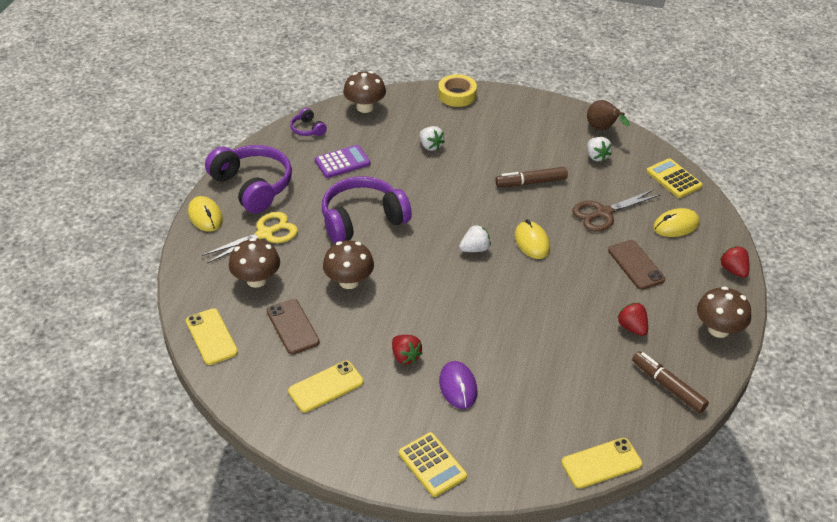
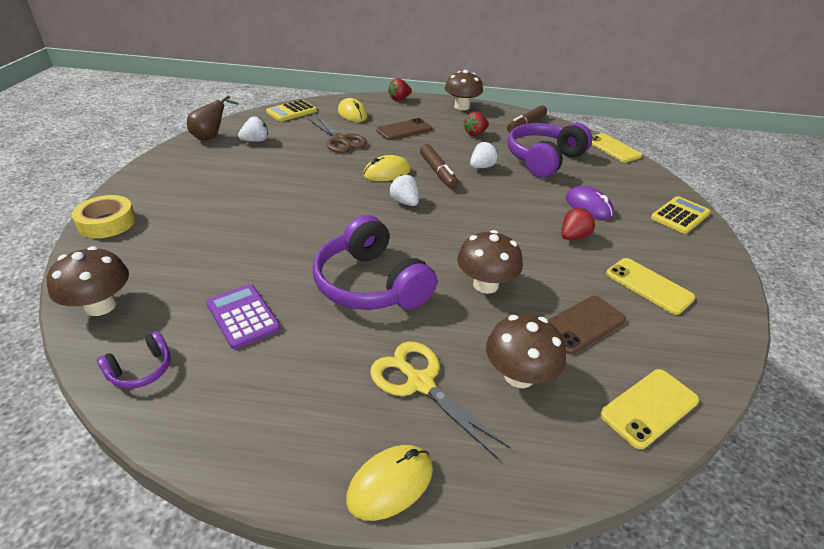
camera: 100 degrees left, 5 degrees down
purple headphones [205,145,292,214] -> purple headphones moved to [507,123,592,178]
white strawberry [420,126,445,151] -> white strawberry moved to [470,142,498,168]
purple mouse [439,361,477,409] -> purple mouse turned 75 degrees clockwise [566,186,614,219]
brown marker [495,167,568,187] -> brown marker moved to [420,144,459,189]

